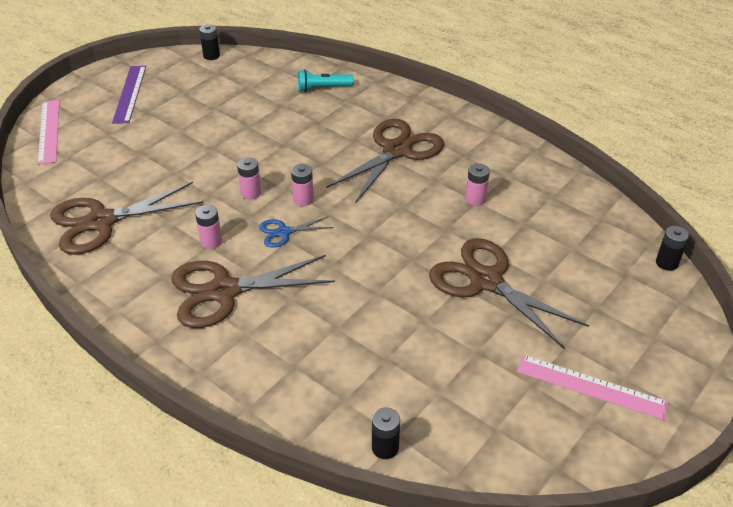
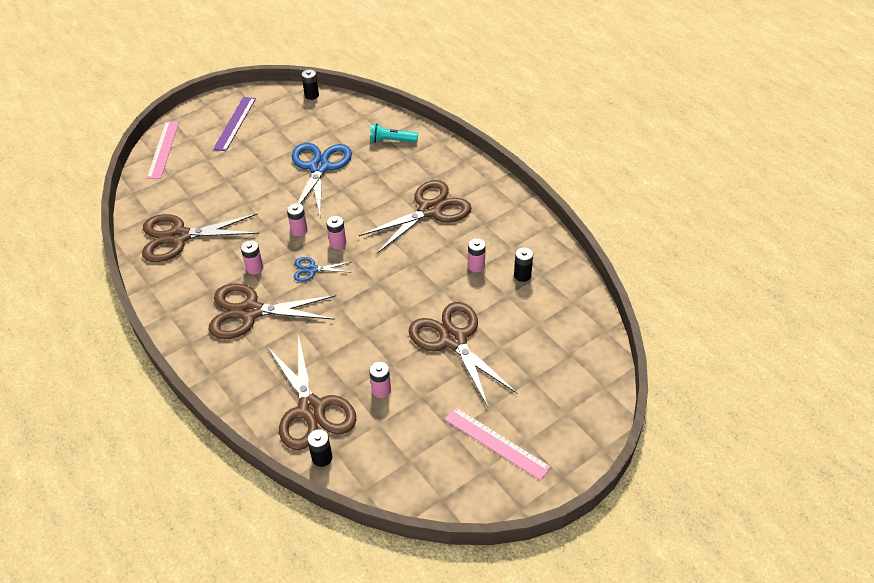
camera: 15 degrees right, 5 degrees up
black battery [656,226,689,271] -> black battery moved to [514,247,533,282]
none -> brown scissors [267,335,356,450]
none -> blue scissors [292,143,352,216]
none -> pink battery [369,362,391,398]

